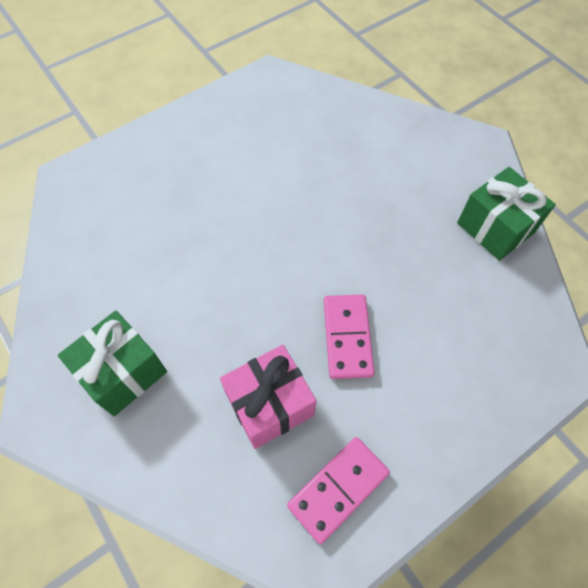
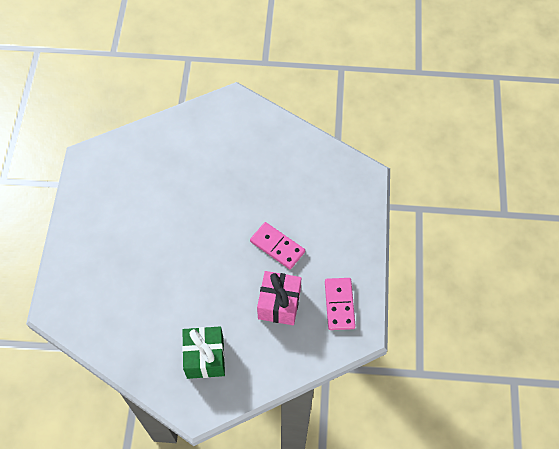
camera: 50 degrees left, 0 degrees up
green gift [457,167,556,261] -> none

